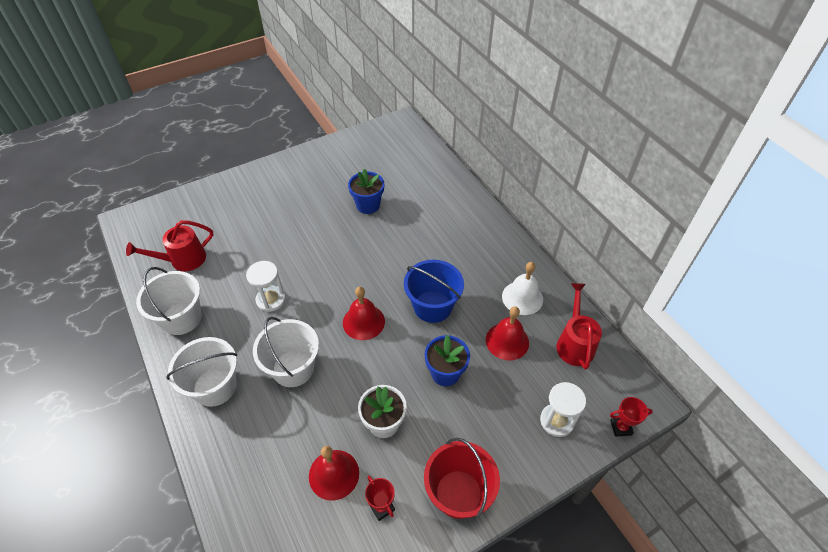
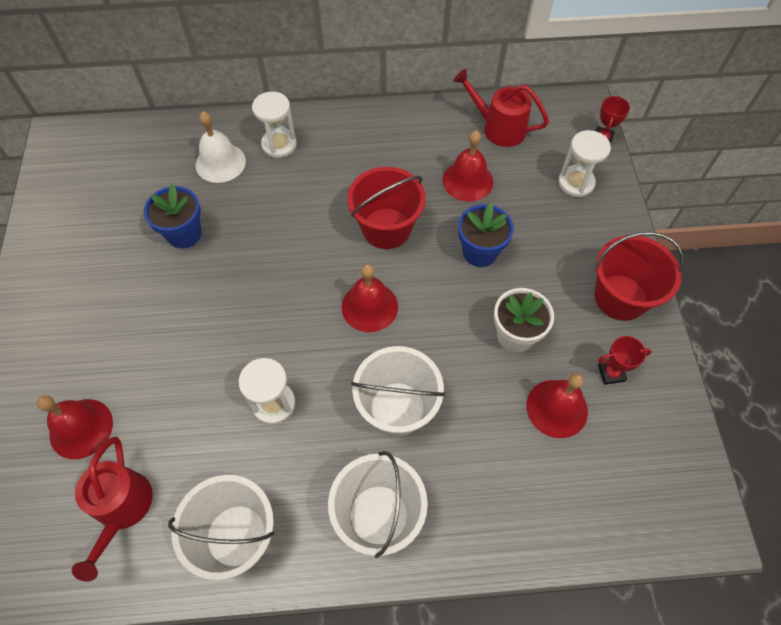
camera: 65 degrees left, 10 degrees up
blue bucket [404,260,464,323] -> red bucket [347,167,426,249]
white bell [502,262,543,315] -> white bell moved to [196,112,246,183]
none -> red bell [37,395,113,459]
none -> white hourglass [252,91,297,158]

